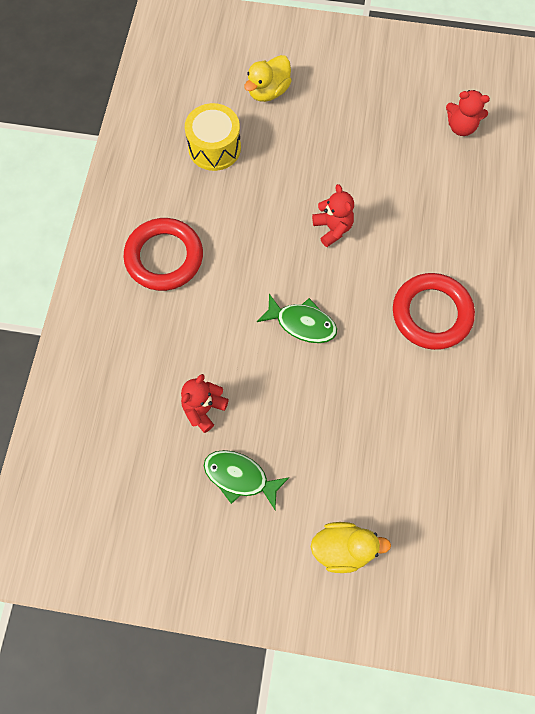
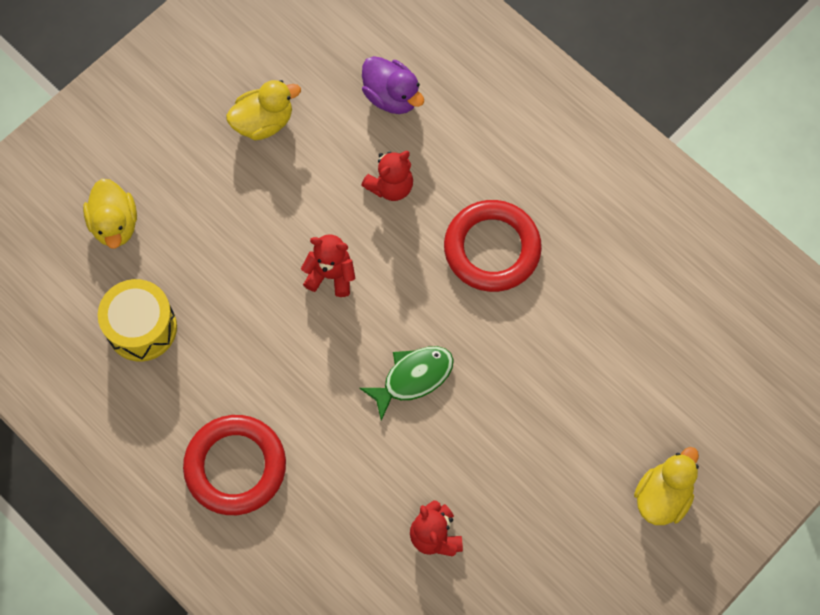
camera: 55 degrees left, 0 degrees up
green fish [204,450,290,510] -> none
red teddy bear [446,90,490,136] -> red teddy bear moved to [361,151,413,201]
none -> yellow duck [226,80,301,140]
none -> purple duck [362,56,424,114]

